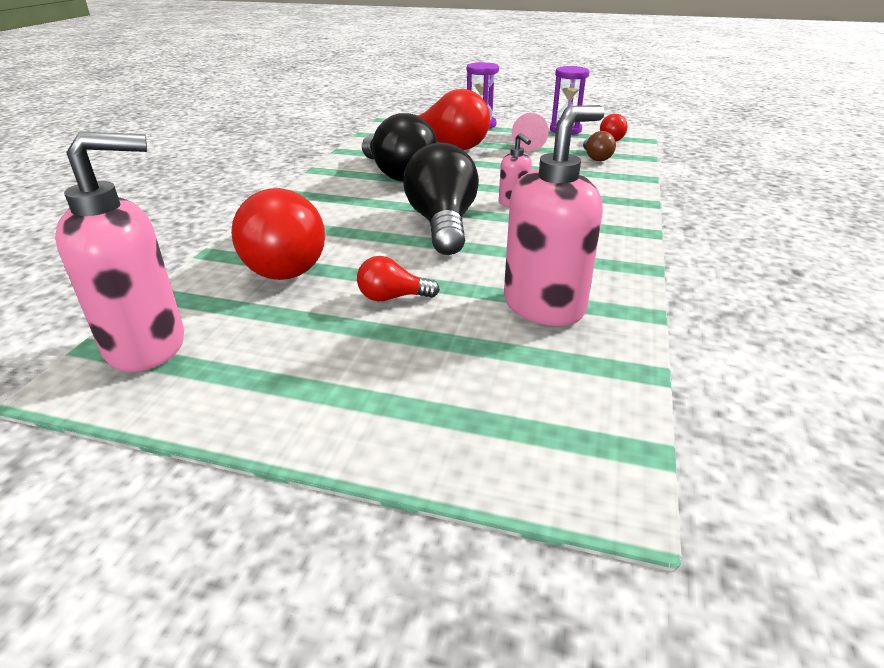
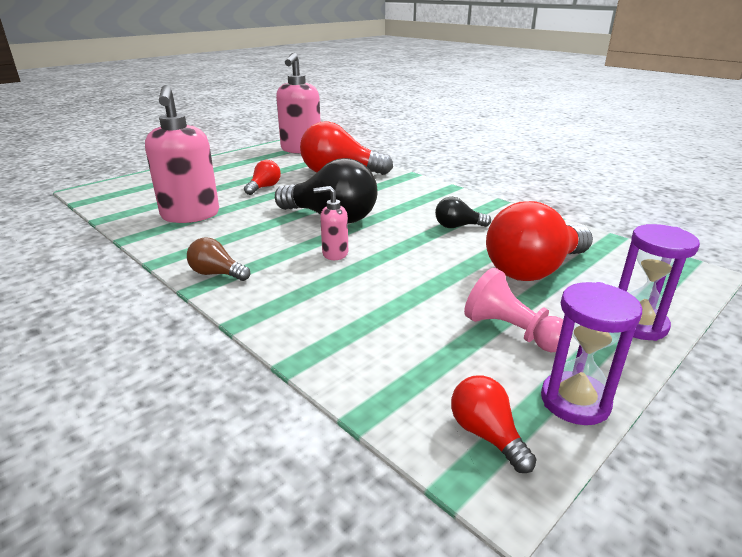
camera: 120 degrees right, 5 degrees down
black light bulb [362,113,438,182] -> black light bulb [435,197,491,228], size x0.48
brown light bulb [583,131,616,161] -> brown light bulb moved to [187,237,250,281]

